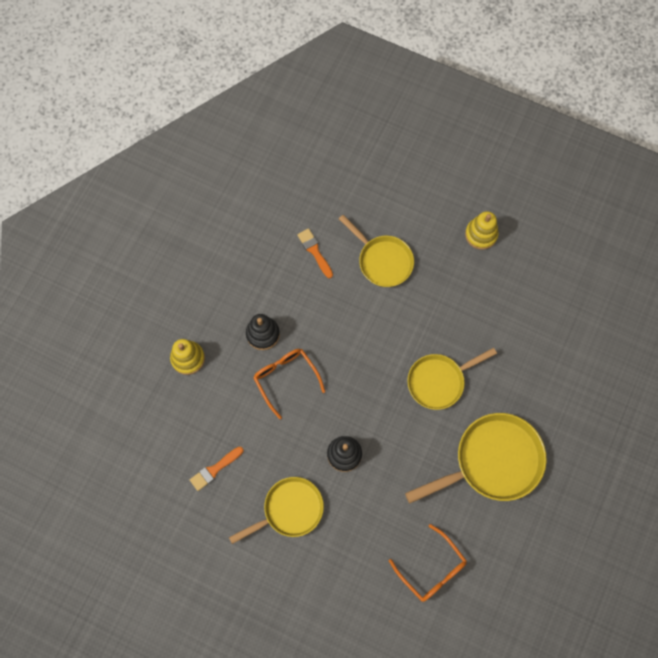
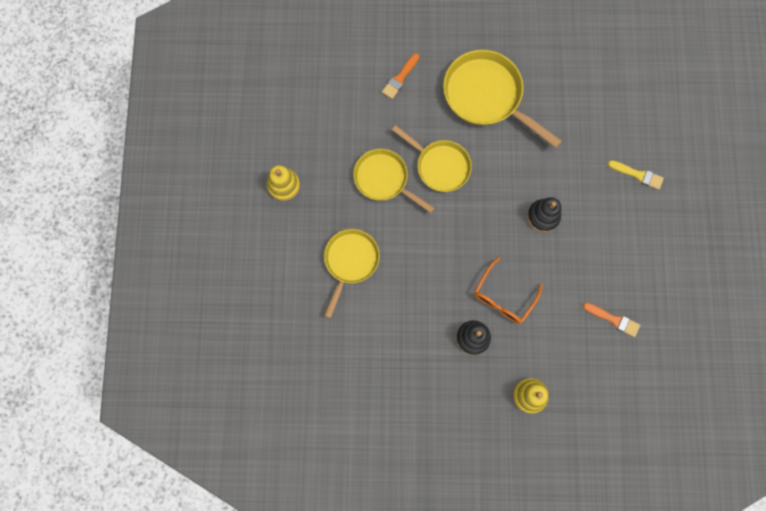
camera: 115 degrees left, 5 degrees up
yellow pan [229,477,324,544] -> yellow pan moved to [353,149,435,213]
orange brush [297,228,333,278] -> orange brush moved to [382,53,419,99]
orange glasses [389,524,467,602] -> none
none -> yellow brush [608,160,664,190]

